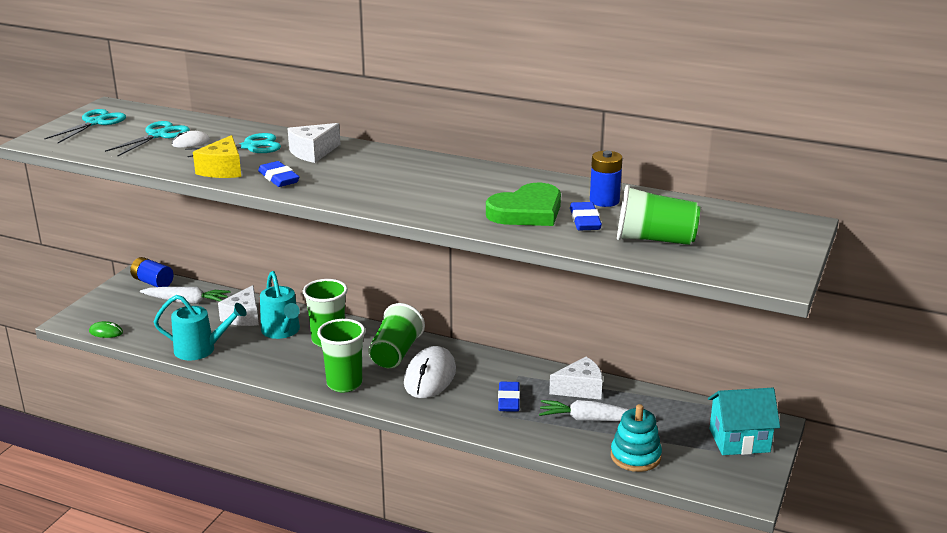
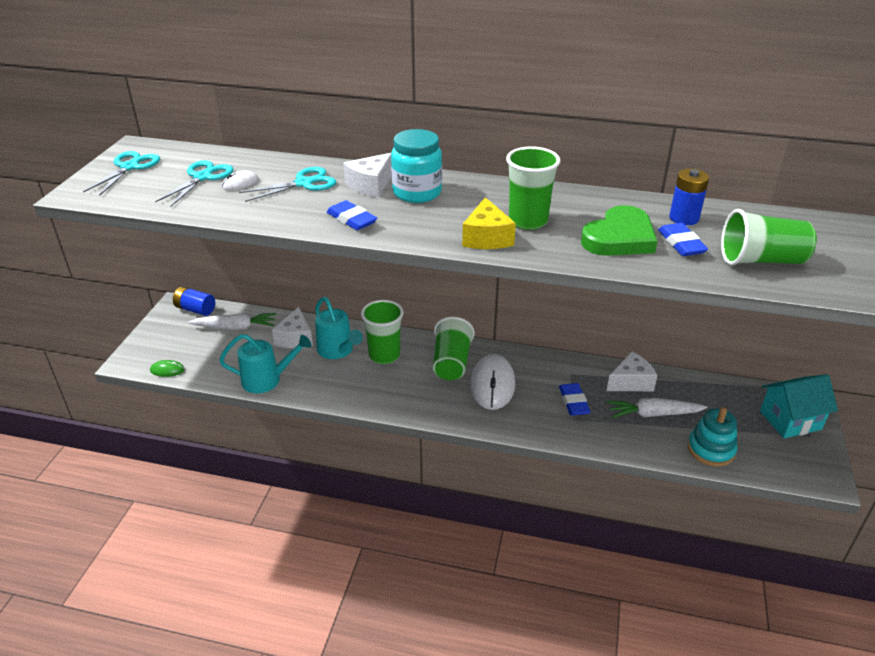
camera: 10 degrees left, 10 degrees up
yellow cheese [193,135,241,178] -> yellow cheese moved to [462,197,516,249]
green cup [317,319,365,392] -> green cup moved to [506,146,561,230]
none -> turquoise jar [391,129,442,203]

